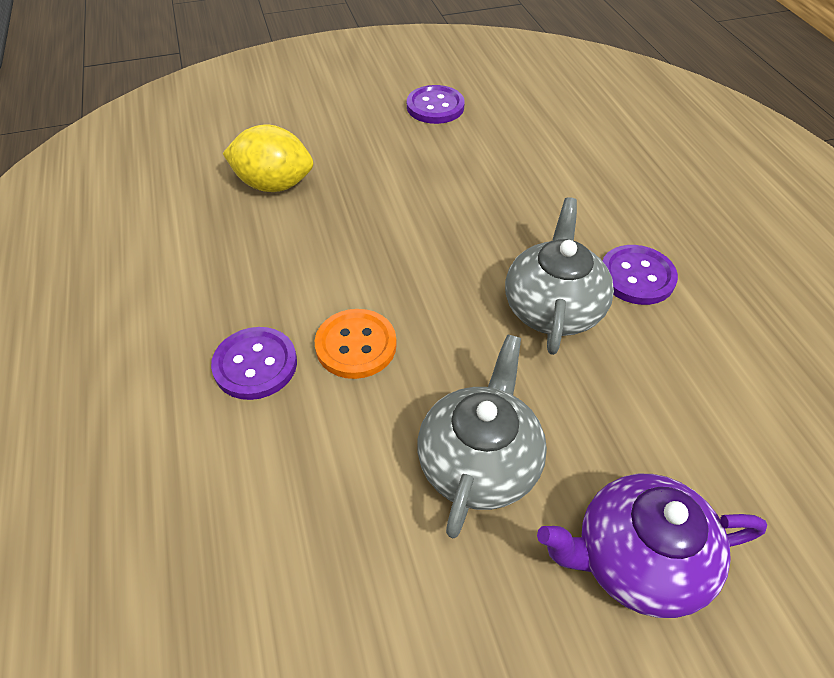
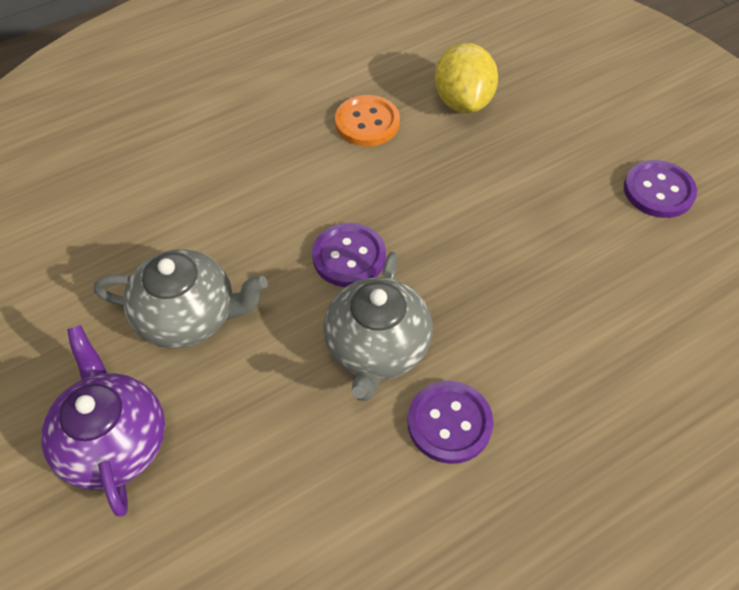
camera: 75 degrees right, 5 degrees up
purple button [211,327,297,400] -> purple button moved to [312,223,386,287]
orange button [315,309,397,379] -> orange button moved to [335,95,400,146]
grey teapot [505,197,614,355] -> grey teapot turned 105 degrees clockwise [323,252,433,401]

